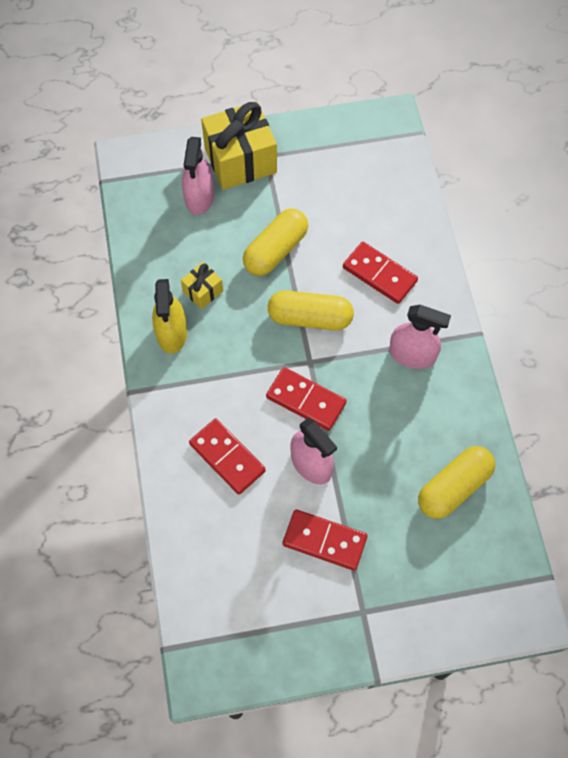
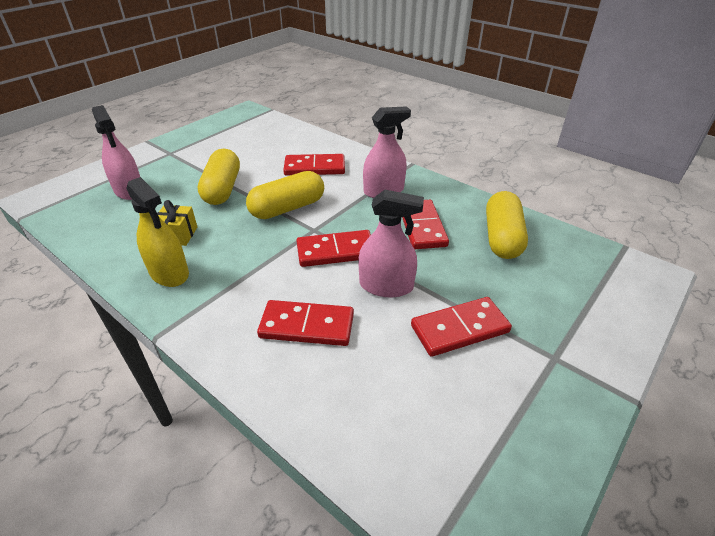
camera: 40 degrees left, 25 degrees down
yellow gift [201,101,277,190] -> none
none -> red domino [402,200,449,249]

